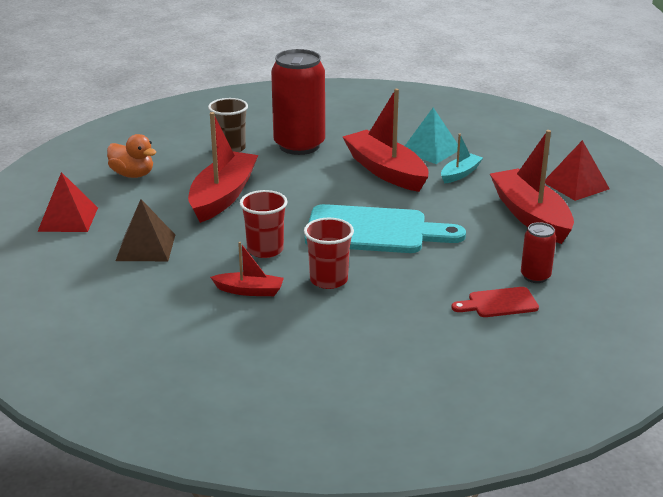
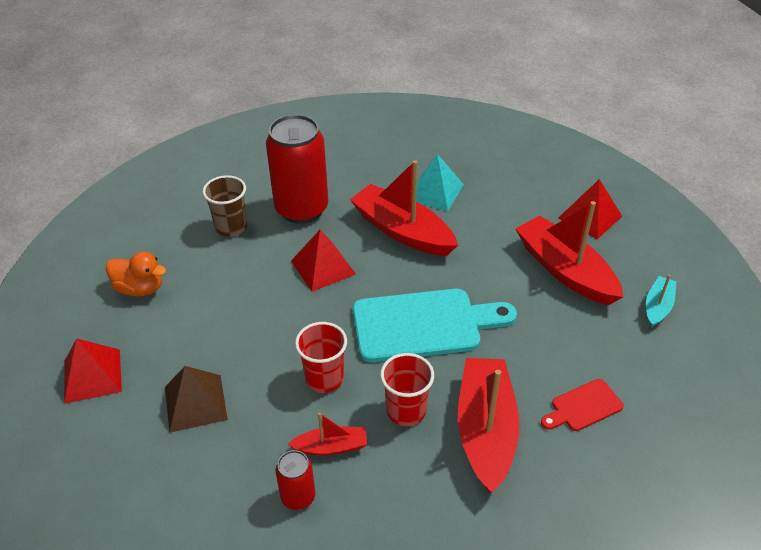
camera: 15 degrees left, 15 degrees up
red boat [188,112,258,223] -> red boat moved to [458,358,520,493]
turquoise boat [441,133,483,184] -> turquoise boat moved to [646,275,676,327]
red can [521,222,556,283] -> red can moved to [276,450,315,510]
none -> red pyramid [291,230,356,292]

